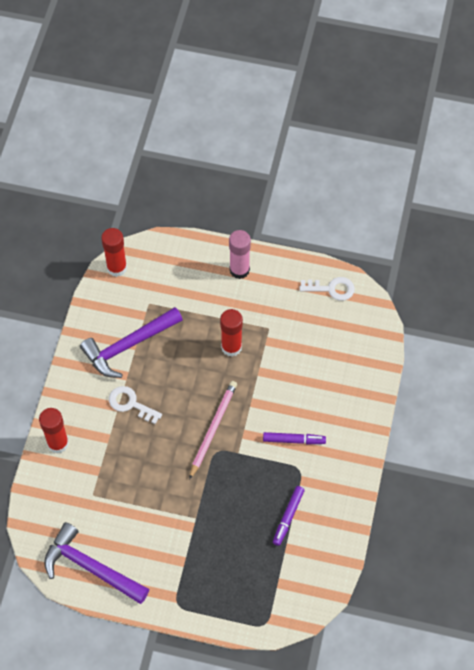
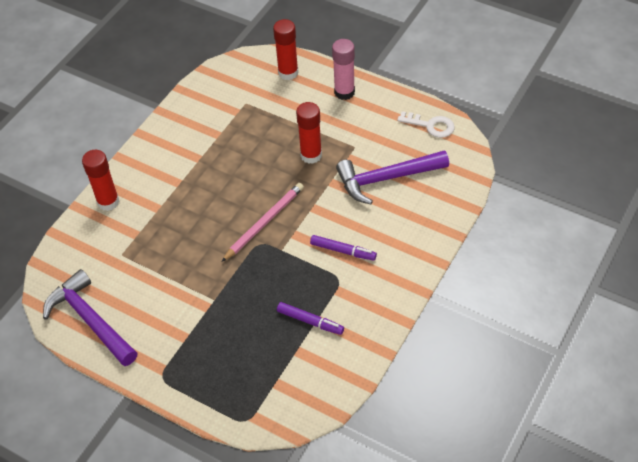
camera: 20 degrees right, 10 degrees down
purple hammer [80,307,183,378] -> purple hammer moved to [336,150,449,204]
red glue stick [101,228,127,277] -> red glue stick moved to [273,19,298,80]
white key [109,386,162,424] -> none
purple marker [273,486,305,546] -> purple marker turned 105 degrees counterclockwise [277,302,344,335]

